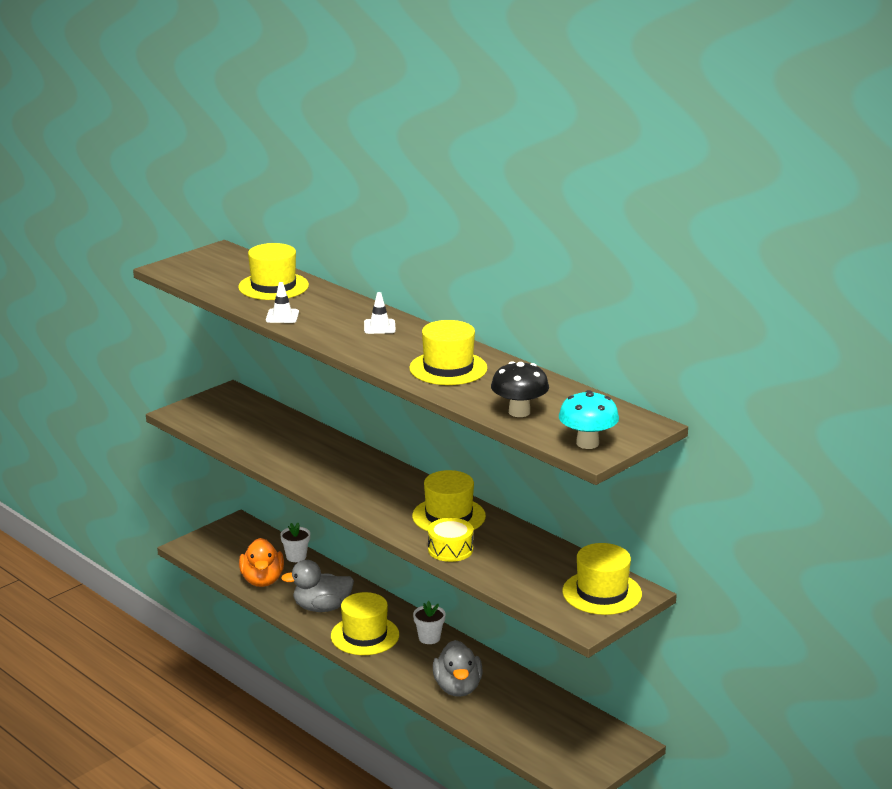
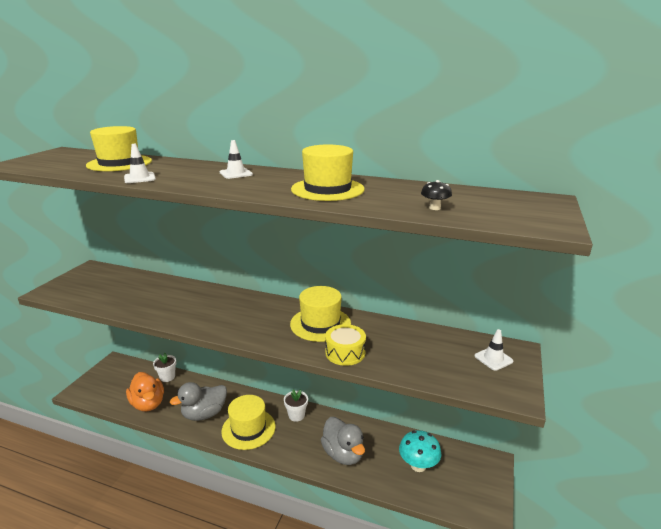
camera: 25 degrees left, 0 degrees up
black mushroom [491,361,549,417] -> black mushroom [421,180,452,210], size x0.52
turquoise mushroom [559,390,619,449] -> turquoise mushroom moved to [399,430,441,472]
yellow hat [562,543,642,615] -> white traffic cone [475,329,514,371]

